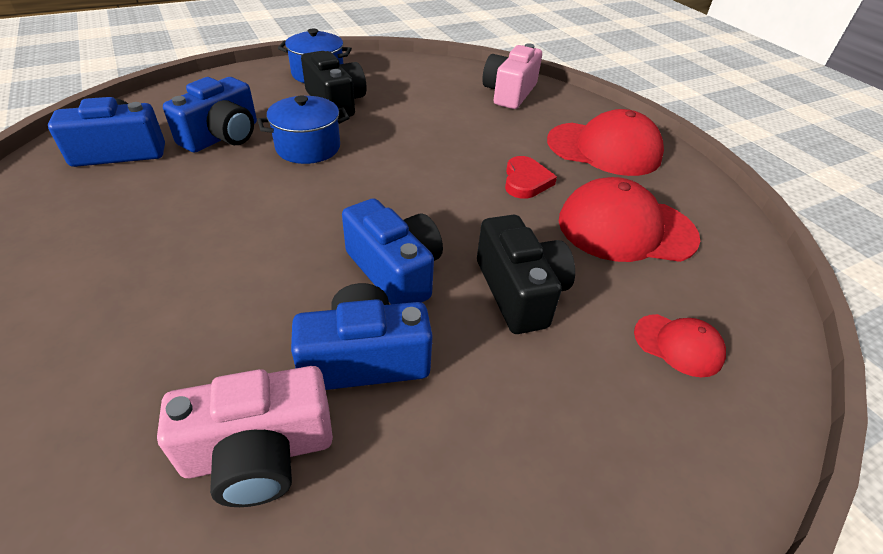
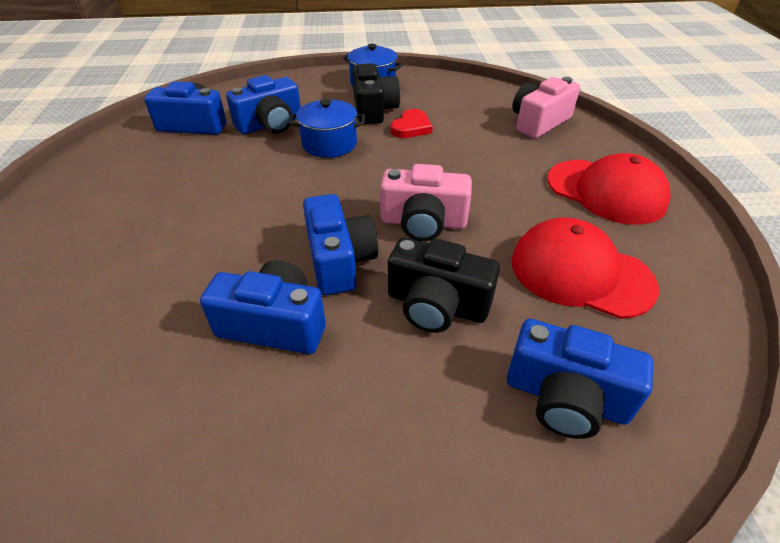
camera: 25 degrees right, 0 degrees up
pink camera [157,366,333,507] -> pink camera moved to [380,164,472,241]
black camera [477,215,575,334] -> black camera turned 105 degrees clockwise [388,237,500,333]
red heart [505,156,557,199] -> red heart moved to [391,109,433,138]
red cap [634,314,726,377] -> blue camera [507,319,653,439]

